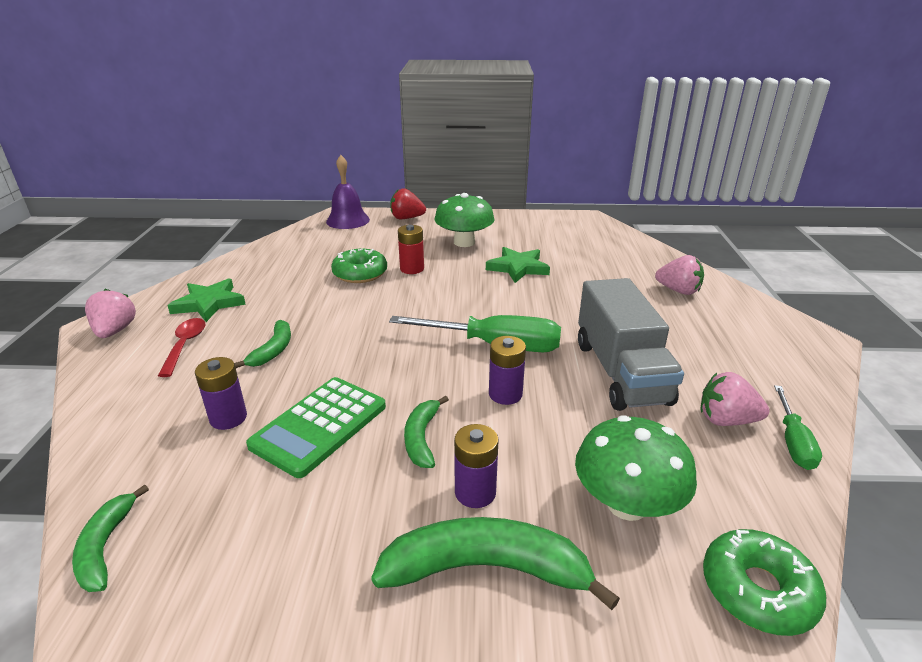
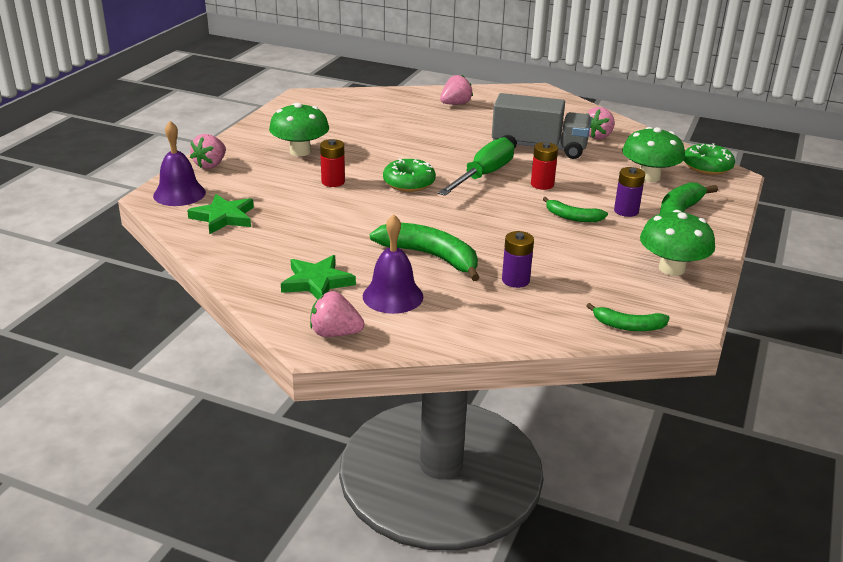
camera: 70 degrees left, 0 degrees up
red spoon [158,318,205,377] -> purple bell [363,214,423,314]
green banana [234,320,291,368] -> green banana [370,223,480,281], size x1.76
green calculator [246,377,386,478] -> none
green donut [331,249,387,283] -> green donut moved to [383,159,436,192]
red strawberry [390,188,426,219] -> pink strawberry [190,134,226,169]
green star [486,247,550,283] -> green star moved to [187,194,254,234]
purple battery [489,336,526,405] -> red battery [531,142,558,190]
green screwdriver [774,385,822,470] -> none
none -> green mushroom [640,210,715,276]

